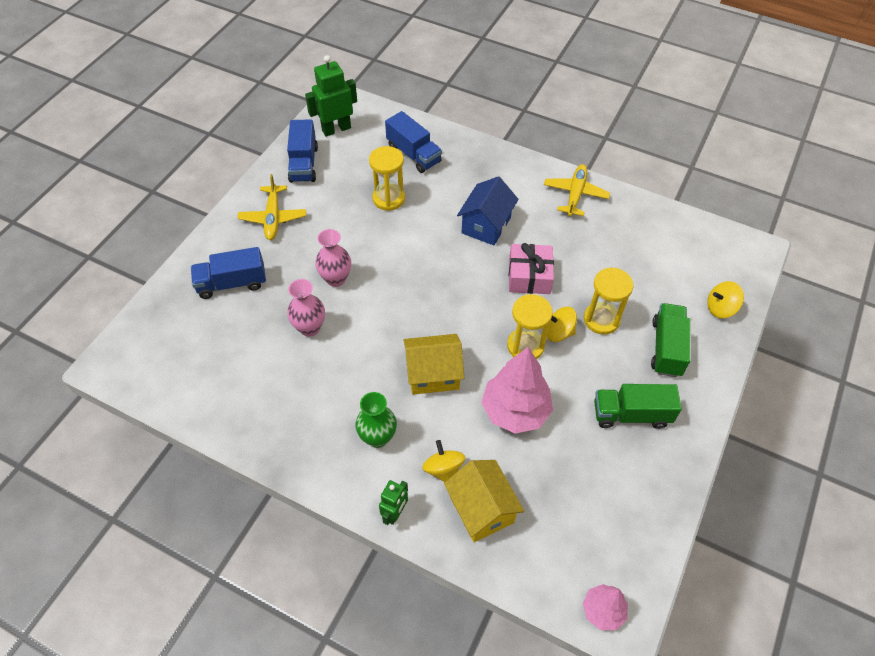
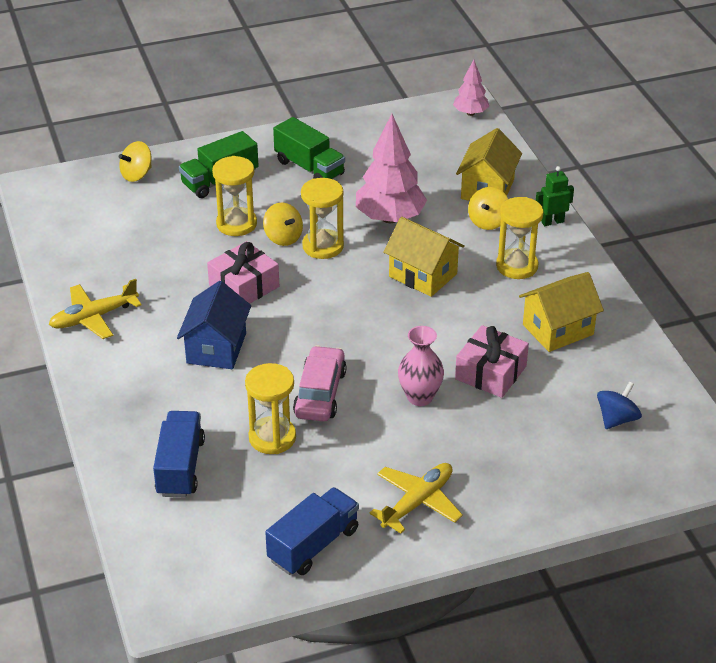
camera: 135 degrees left, 15 degrees down
blue truck [191,247,266,299] -> none
pink vase [287,279,325,337] -> pink gift [455,325,529,398]
green robot [305,55,357,137] -> none
green vase [355,392,397,448] -> yellow hourglass [496,197,544,279]
blue house [457,176,519,245] -> blue house turned 60 degrees counterclockwise [177,281,251,369]
yellow spinning top [707,281,744,318] -> yellow spinning top turned 105 degrees clockwise [119,141,152,182]
none -> pink car [293,345,347,421]
none -> yellow house [519,272,604,352]
none -> blue spinning top [597,381,642,429]

